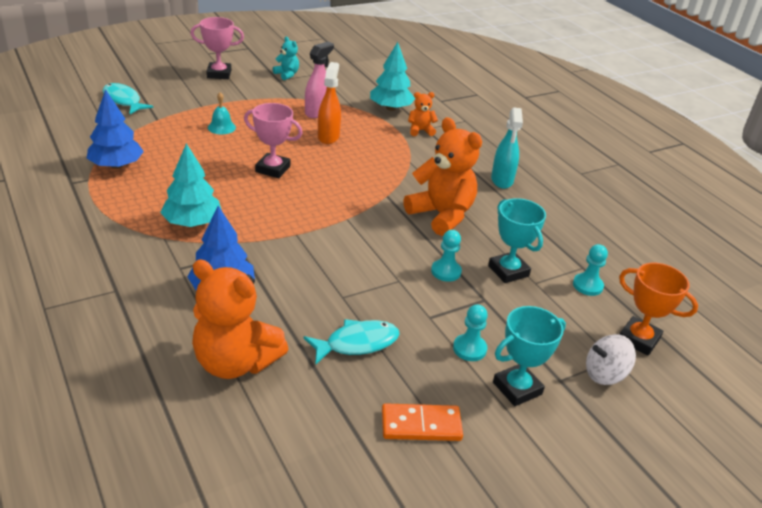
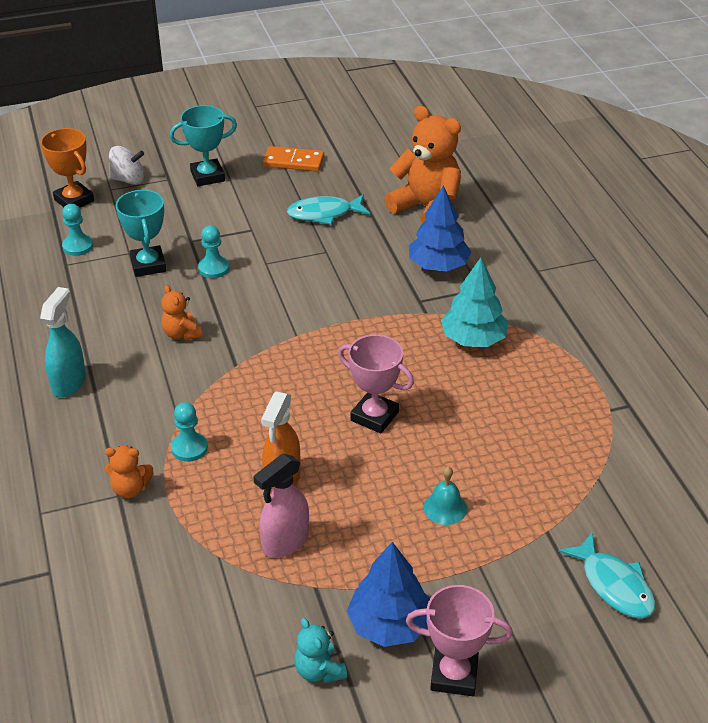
camera: 165 degrees left, 5 degrees up
blue tree [86,89,144,169] -> blue tree moved to [347,542,430,647]
turquoise tree [370,42,415,111] -> none
orange teddy bear [403,117,482,236] -> orange teddy bear [161,285,202,340], size x0.48
turquoise pawn [453,304,488,361] -> turquoise pawn moved to [171,402,208,462]

